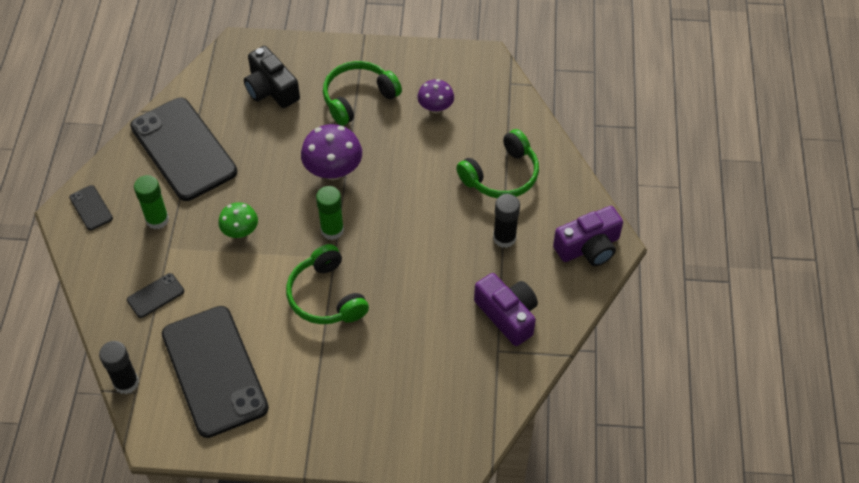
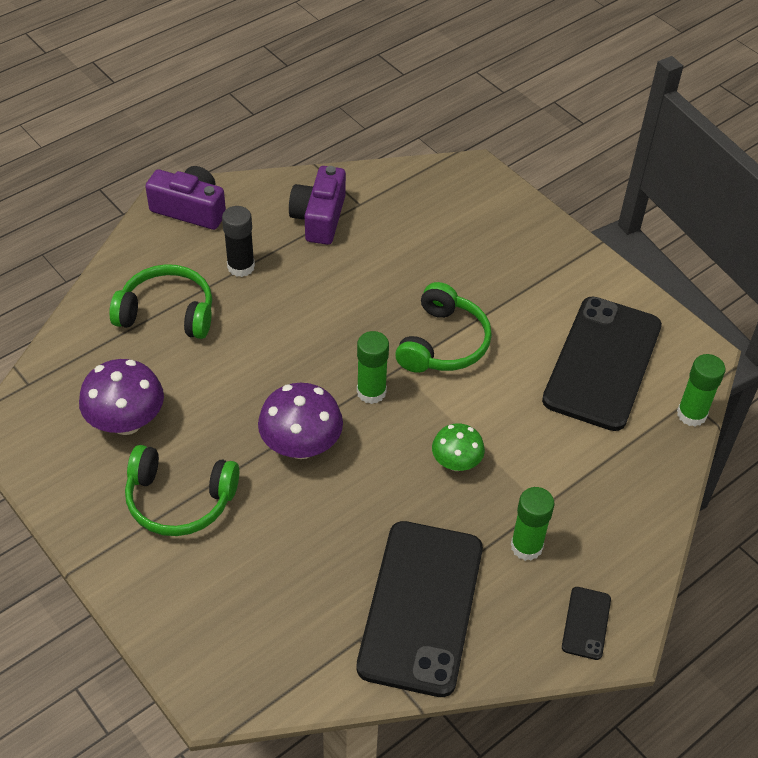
camera: 135 degrees left, 5 degrees down
black glue stick [99,341,139,394] -> green glue stick [677,354,725,426]
black phone [127,273,184,318] -> none
black camera [244,46,300,108] -> none
purple mushroom [417,79,454,114] -> purple mushroom [79,359,164,435], size x1.60

